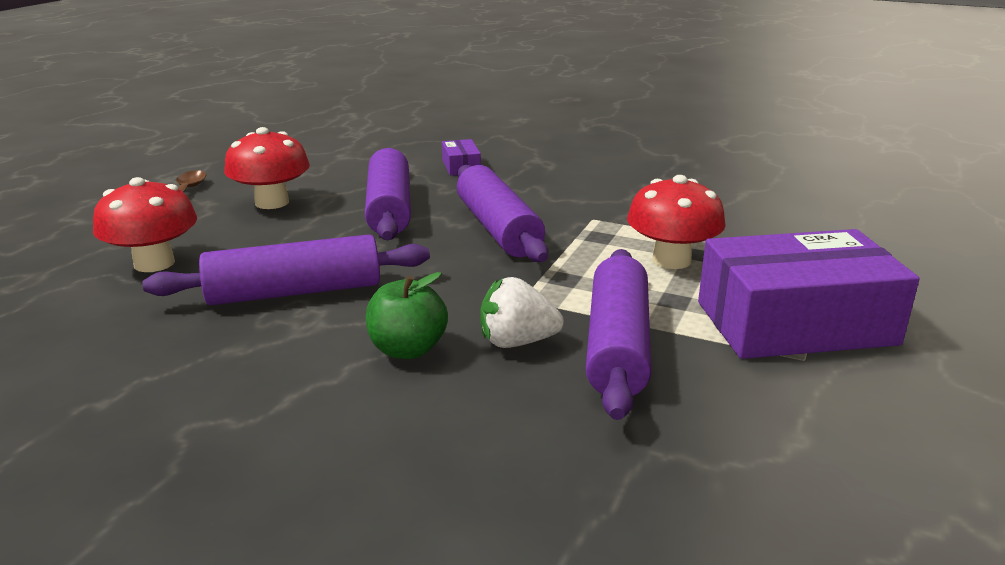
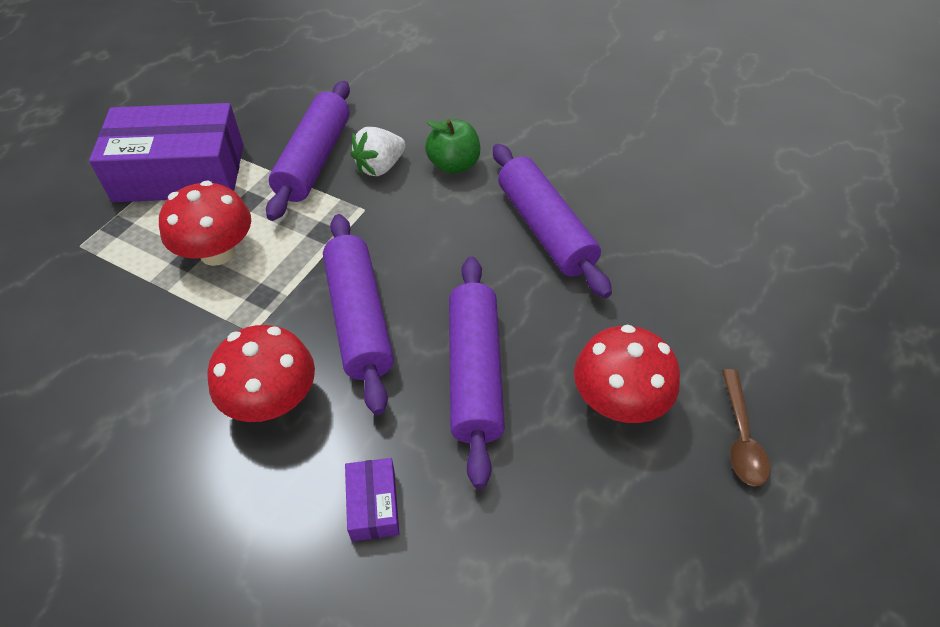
camera: 175 degrees left, 25 degrees up
red mushroom [93,177,197,272] -> red mushroom moved to [207,325,315,422]
purple rolling pin [143,234,430,305] -> purple rolling pin turned 75 degrees clockwise [493,144,612,298]
white strawberry [480,277,564,348] -> white strawberry turned 135 degrees clockwise [350,127,406,176]

